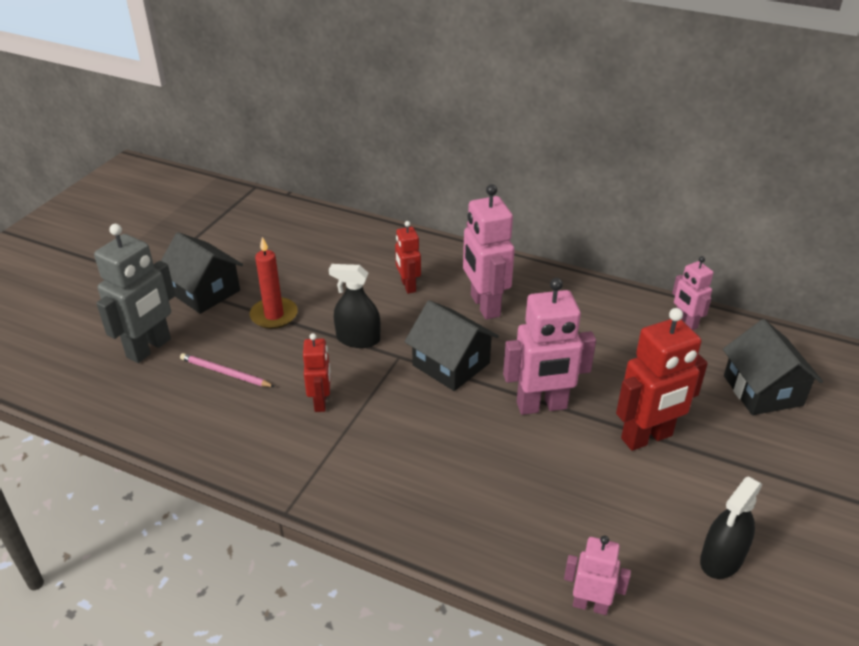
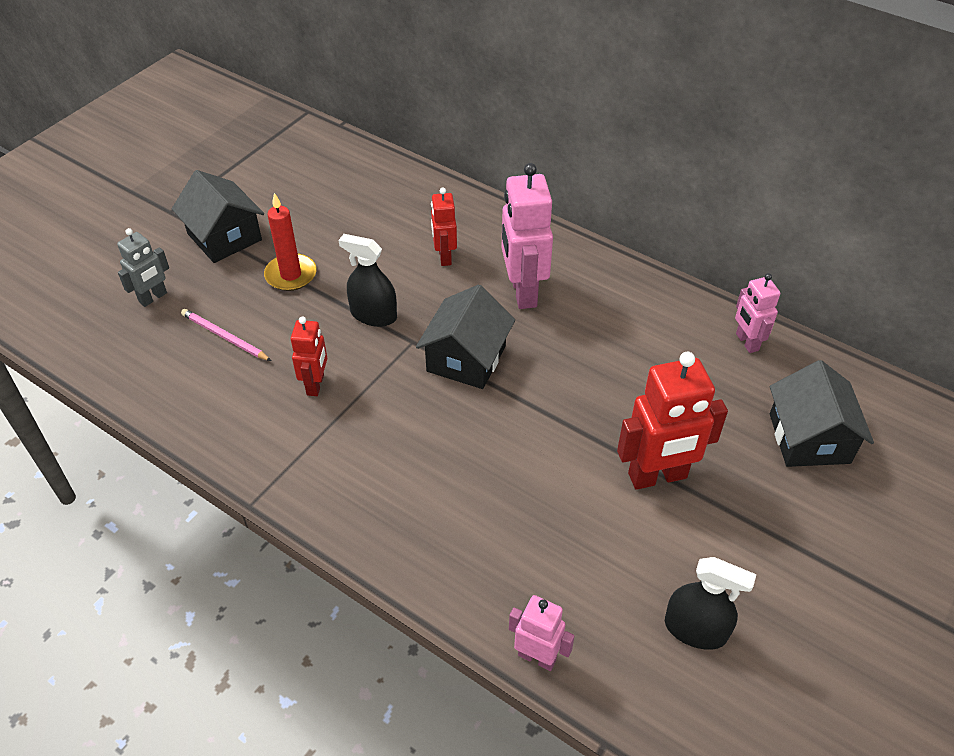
camera: 10 degrees right, 10 degrees up
grey robot [94,224,175,363] -> grey robot [117,228,169,307], size x0.57
black house [404,300,499,391] -> black house turned 60 degrees clockwise [416,285,515,389]
pink robot [503,278,596,415] -> none
black spray bottle [700,477,763,579] -> black spray bottle turned 120 degrees counterclockwise [665,557,756,650]

